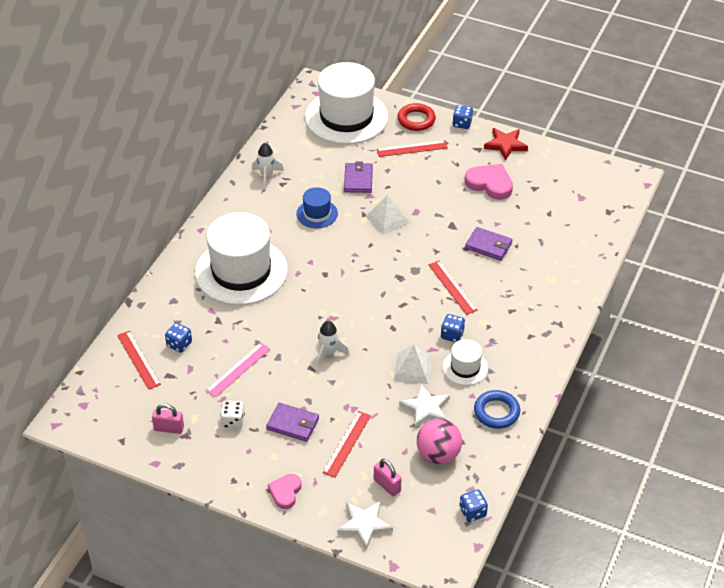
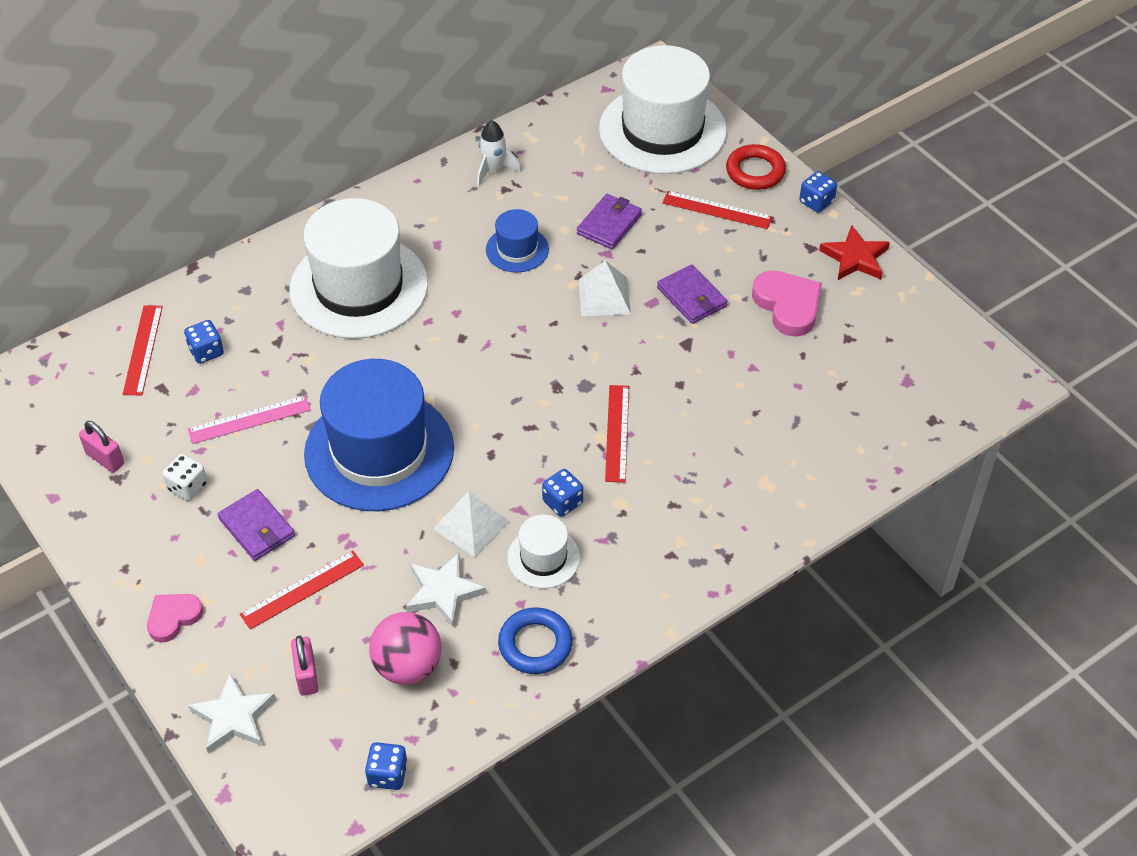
camera: 30 degrees right, 5 degrees up
white rocket [317,321,349,367] -> blue hat [304,359,454,511]
purple wallet [465,227,512,261] -> purple wallet moved to [657,264,727,324]

